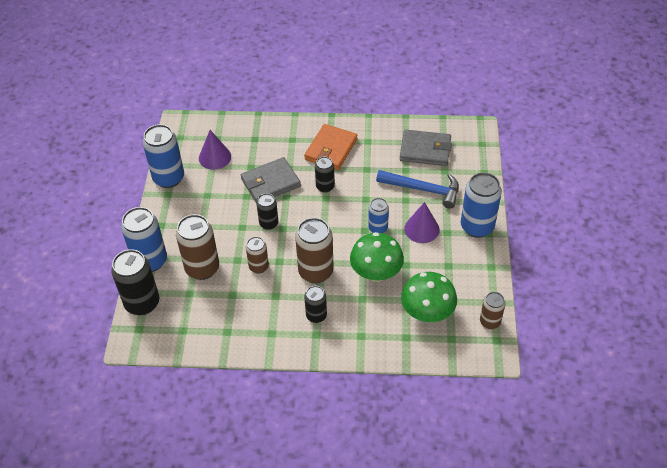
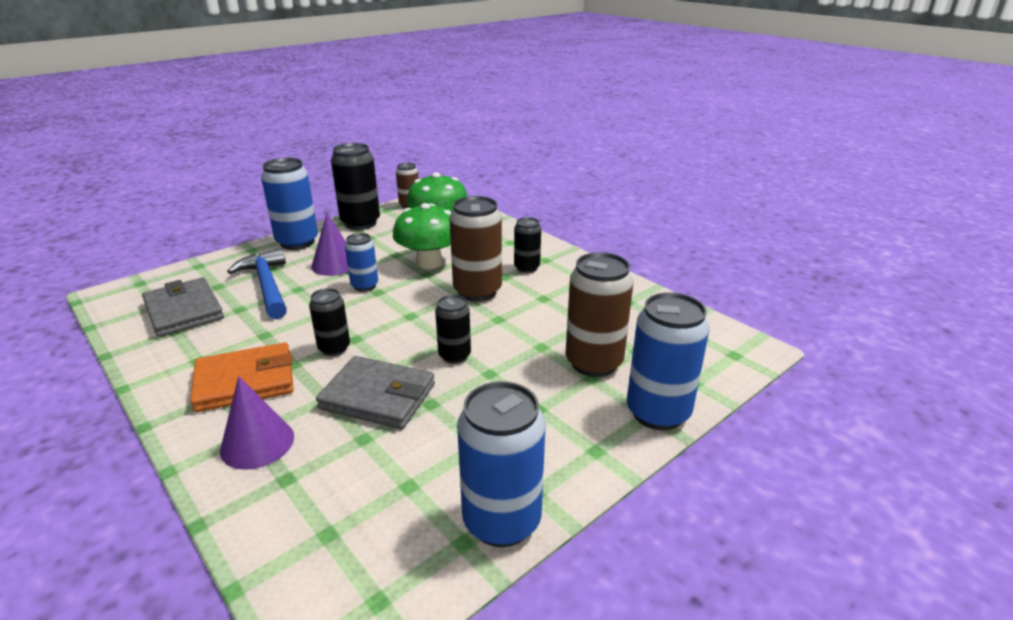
camera: 135 degrees left, 20 degrees down
black can [111,249,159,315] -> black can moved to [331,143,380,230]
purple cone [199,130,231,170] -> purple cone moved to [220,376,294,470]
brown can [246,237,269,274] -> none

